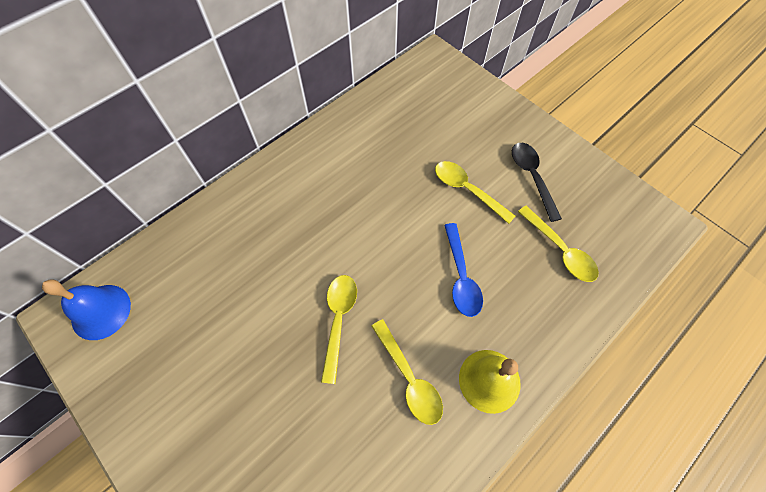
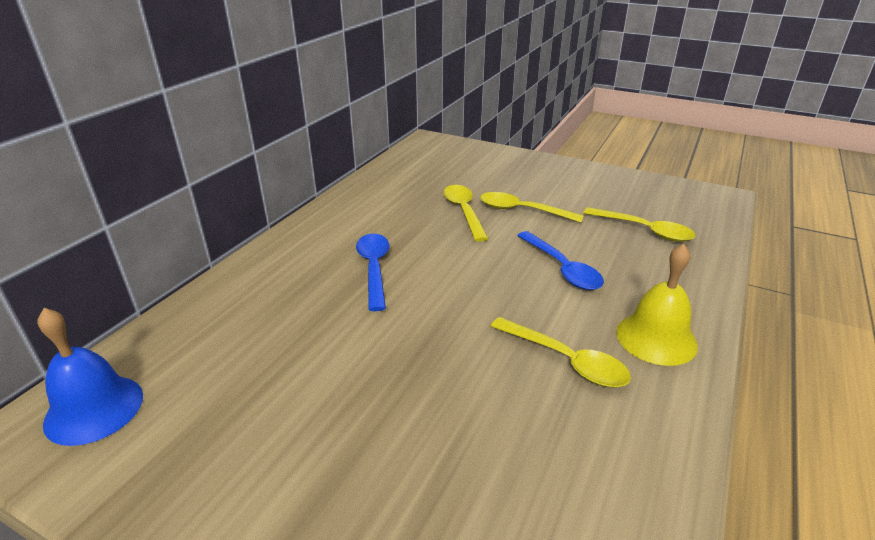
camera: 20 degrees left, 30 degrees down
yellow spoon [321,275,357,384] -> yellow spoon moved to [443,185,489,242]
black spoon [512,143,562,222] -> none
none -> blue spoon [356,234,389,311]

